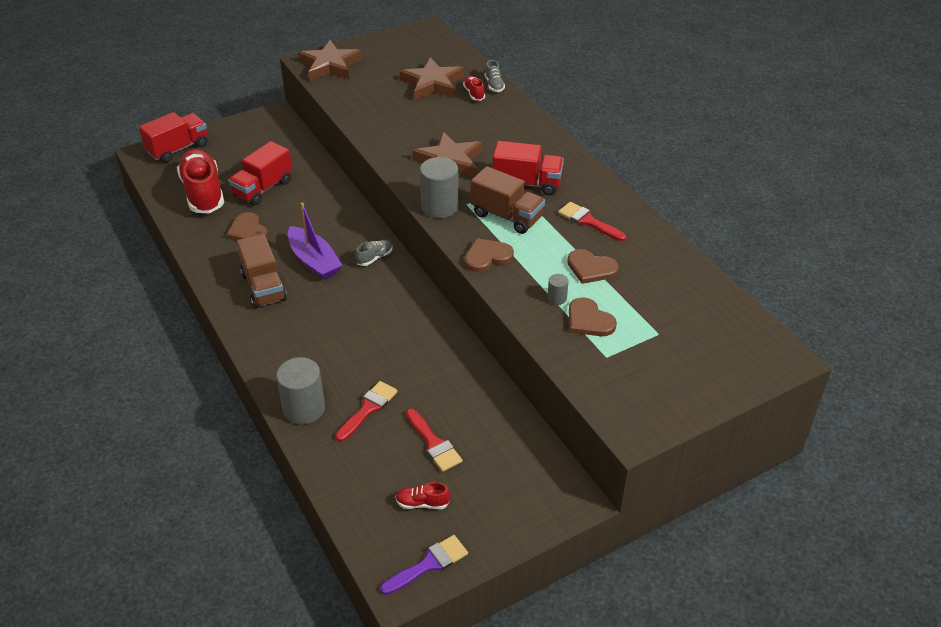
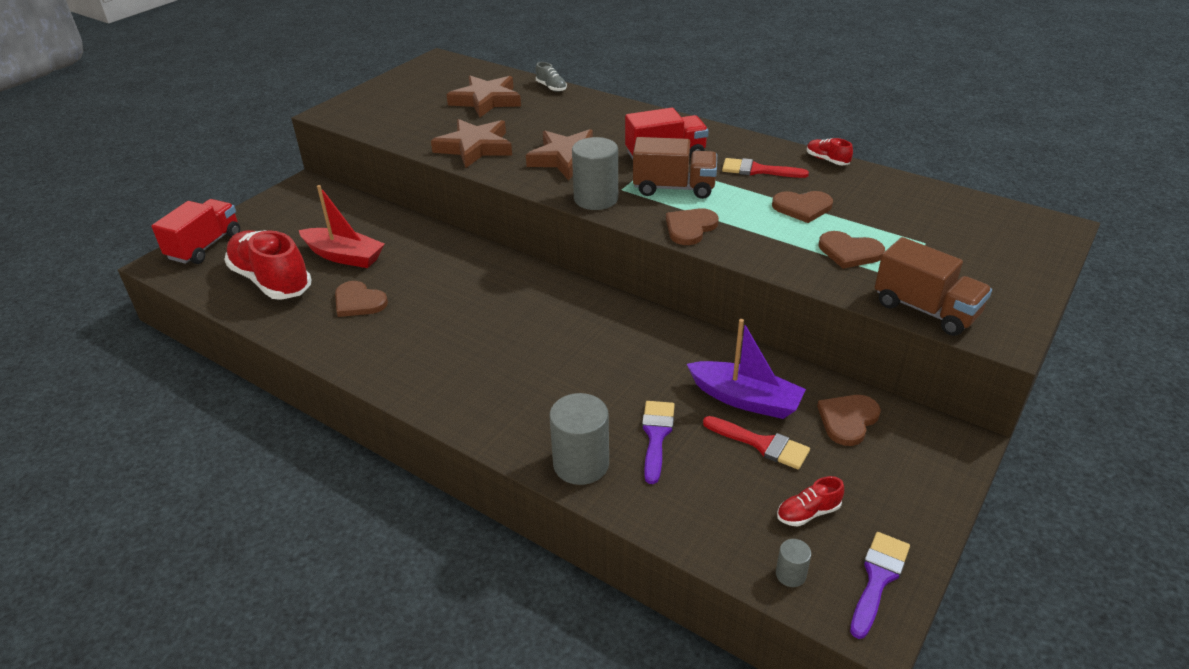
camera: 25 degrees left, 5 degrees down
red truck [228,141,292,205] -> red boat [299,185,385,268]
brown truck [237,234,287,308] -> brown truck moved to [875,237,992,336]
purple boat [288,203,342,280] -> purple boat moved to [687,319,806,419]
brown star [298,40,362,81] -> brown star moved to [431,119,512,168]
red brush [335,381,398,442] -> purple brush [642,401,675,484]
grey shoe [355,240,393,266] -> none
red shoe [463,76,485,101] -> red shoe moved to [807,138,853,165]
grey cylinder [548,274,569,305] -> grey cylinder moved to [776,539,811,587]
none -> brown heart [817,395,881,446]

